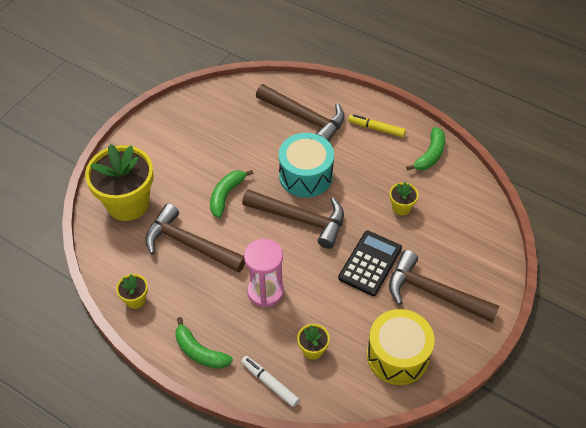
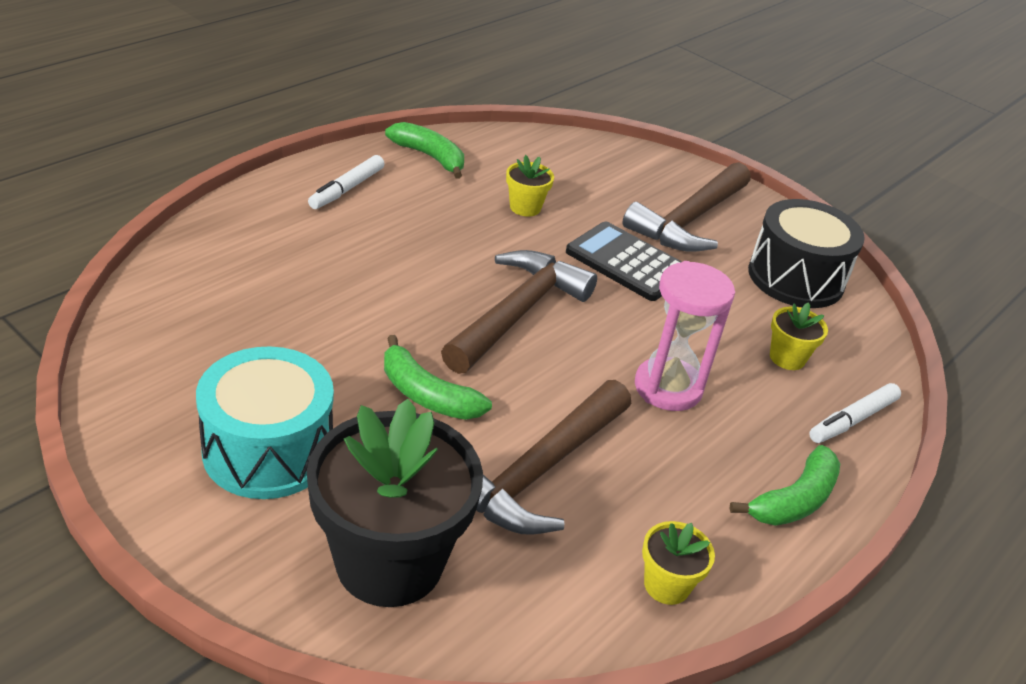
camera: 85 degrees left, 15 degrees down
yellow flower pot [85,144,154,221] -> black flower pot [307,399,483,607]
brown hammer [256,84,345,141] -> none
turquoise drum [279,133,334,198] -> turquoise drum moved to [196,346,334,499]
yellow marker [348,114,406,137] -> white marker [308,155,385,209]
yellow drum [367,309,435,385] -> black drum [748,199,865,308]

